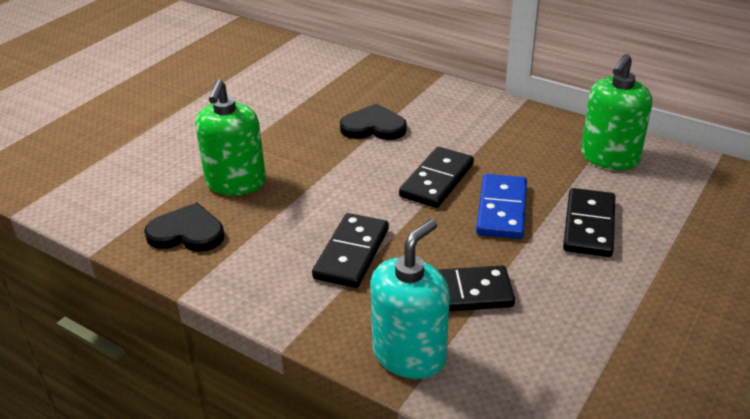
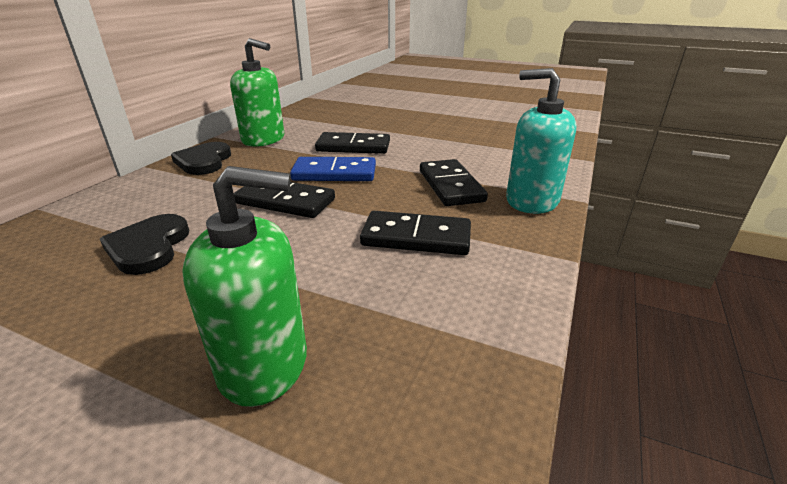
camera: 100 degrees left, 5 degrees down
black heart [144,203,225,252] -> black heart moved to [171,142,231,175]

